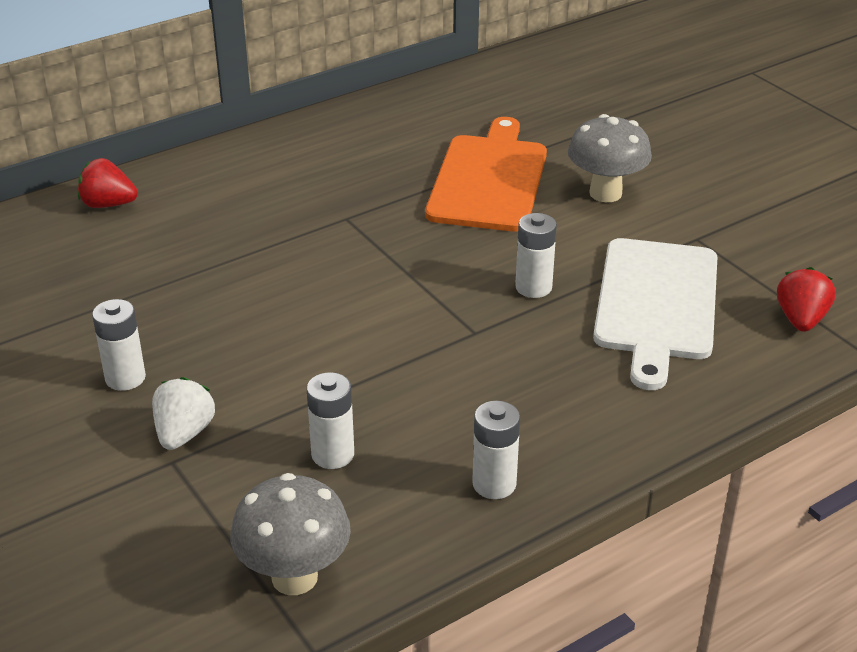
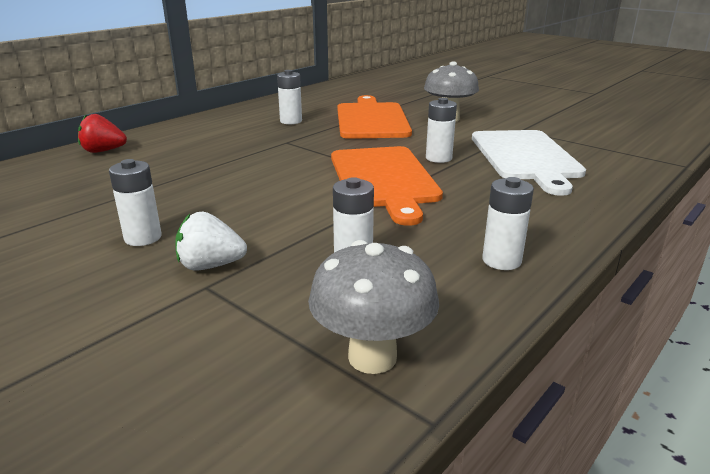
camera: 15 degrees left, 10 degrees down
white strawberry [152,377,215,450] -> white strawberry turned 90 degrees counterclockwise [175,212,247,271]
red strawberry [777,267,836,332] -> none
none -> white battery [277,70,302,124]
none -> orange cutting board [331,146,443,226]

